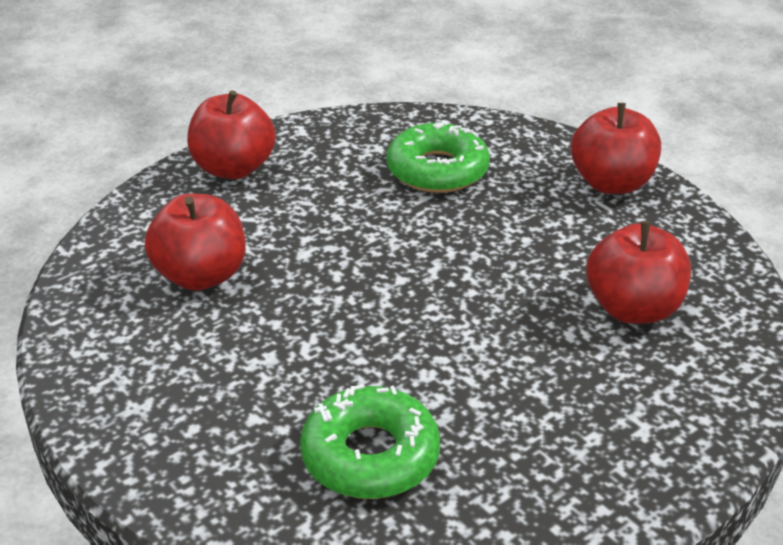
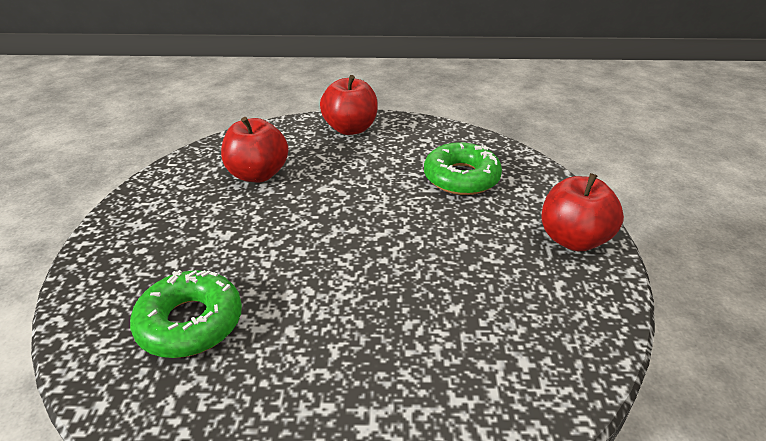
camera: 40 degrees right, 0 degrees up
red apple [586,221,691,324] -> none

